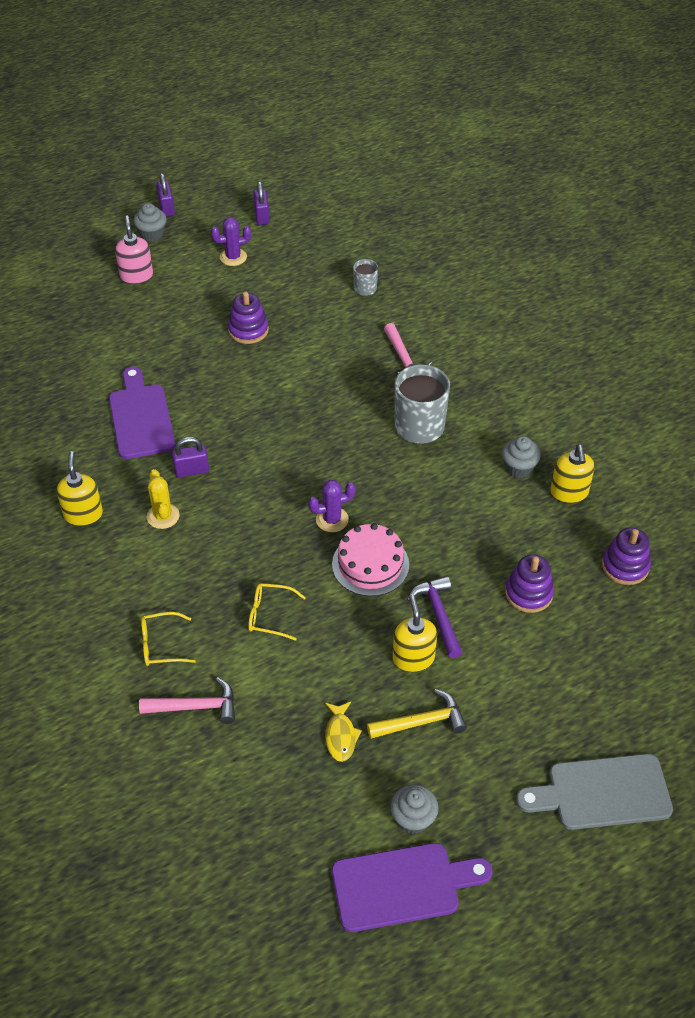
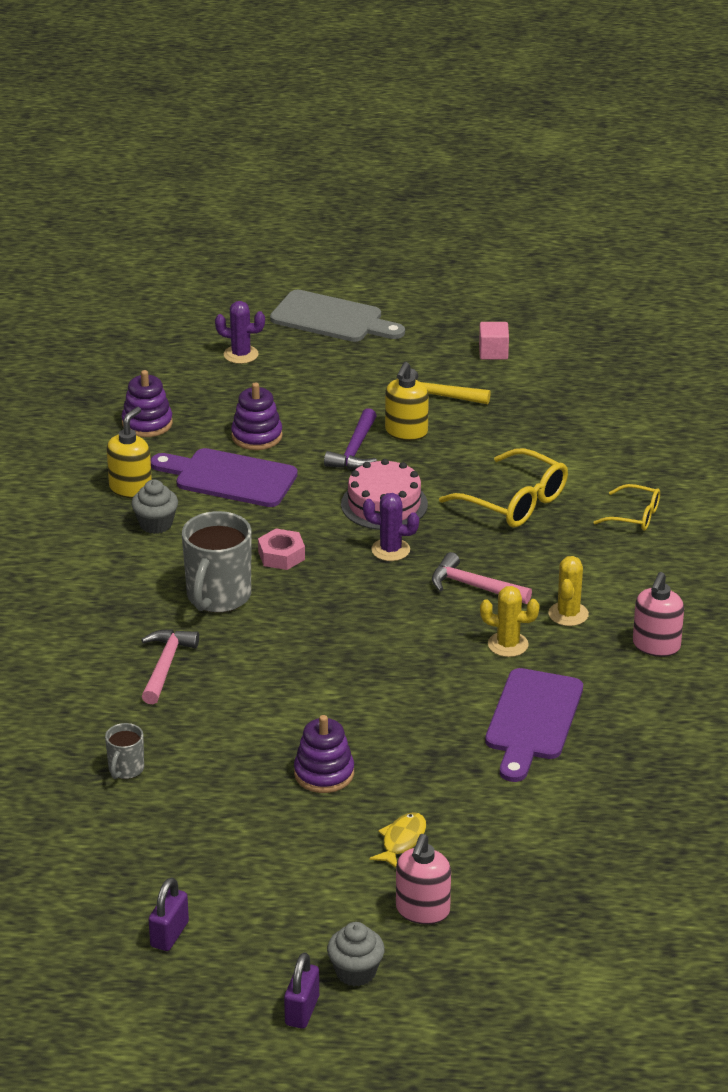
camera: 150 degrees left, 15 degrees down
yellow soap dispenser [57,451,103,526] -> pink soap dispenser [633,572,684,657]
pink hammer [139,677,235,724] -> pink hammer moved to [432,552,532,604]
purple padlock [172,437,209,478] -> yellow cactus [480,586,540,657]
purple cactus [211,217,251,266] -> purple cactus moved to [215,301,265,364]
yellow glasses [248,583,306,641] -> yellow glasses [439,448,568,527], size x1.71
yellow fish [325,702,362,762] -> yellow fish moved to [369,812,426,868]
purple cutting board [332,843,493,932] -> purple cutting board moved to [151,448,298,507]
grey cupcake [390,784,439,834] -> pink cube [479,322,509,360]
none -> pink nut [258,529,305,570]

